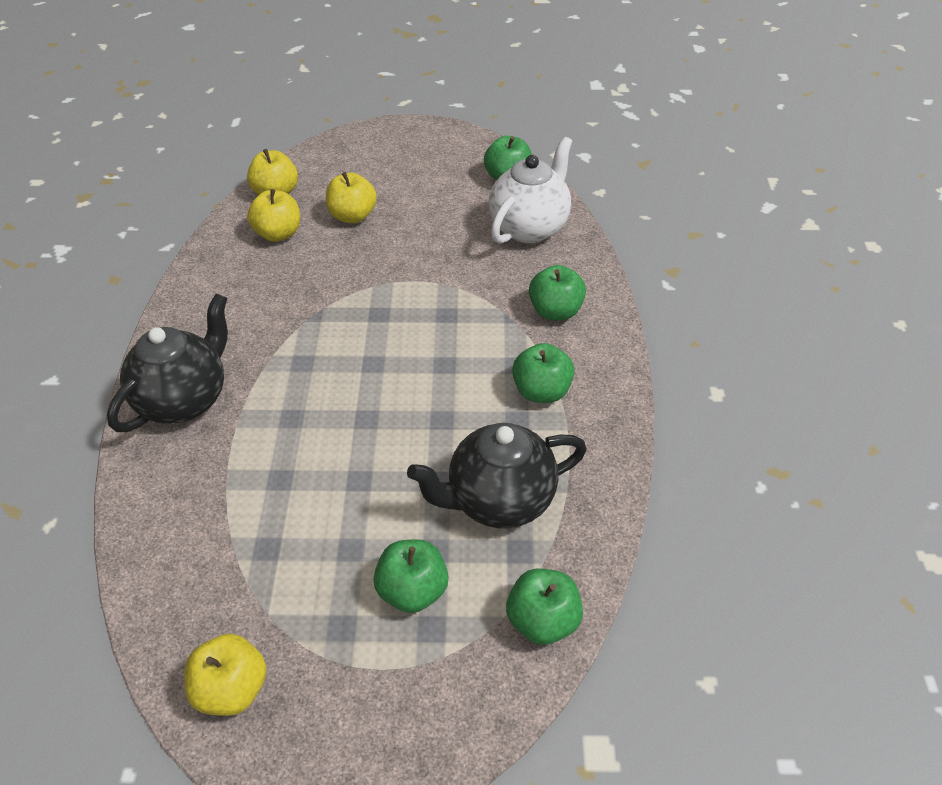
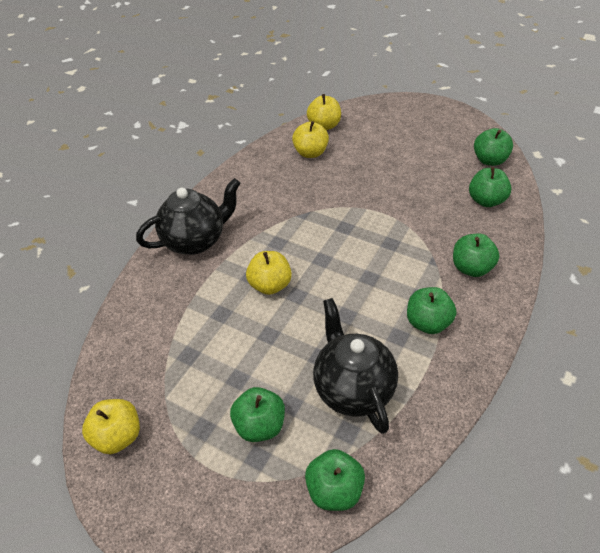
camera: 30 degrees right, 0 degrees up
yellow apple [326,172,377,223] -> yellow apple moved to [246,251,292,295]
black teapot [407,422,587,528] -> black teapot turned 60 degrees clockwise [313,298,398,434]
white teapot [489,136,572,244] -> green apple [469,167,511,207]

